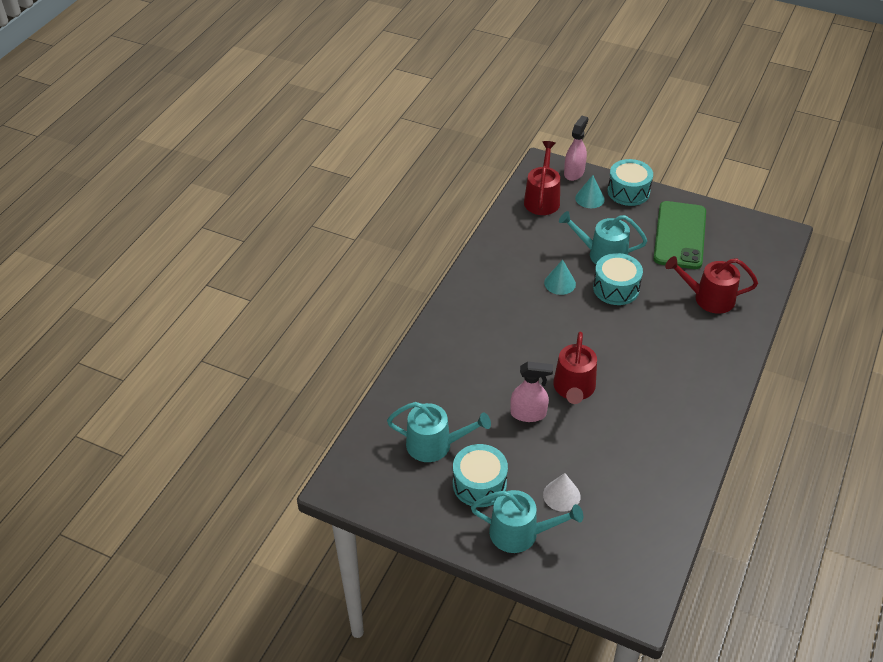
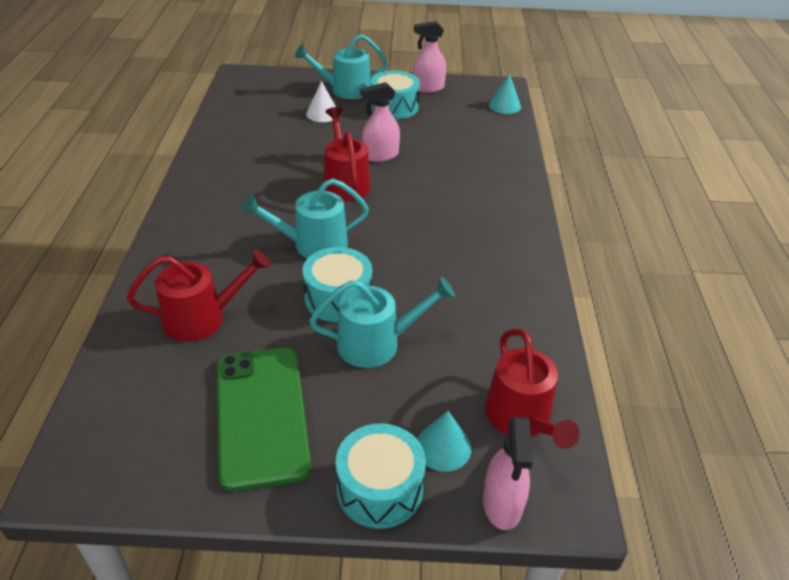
camera: 155 degrees right, 5 degrees down
turquoise watering can [387,402,491,462] -> turquoise watering can moved to [242,179,369,258]
turquoise cone [544,259,576,295] -> turquoise cone moved to [489,74,521,114]
none -> pink spray bottle [413,21,446,93]

